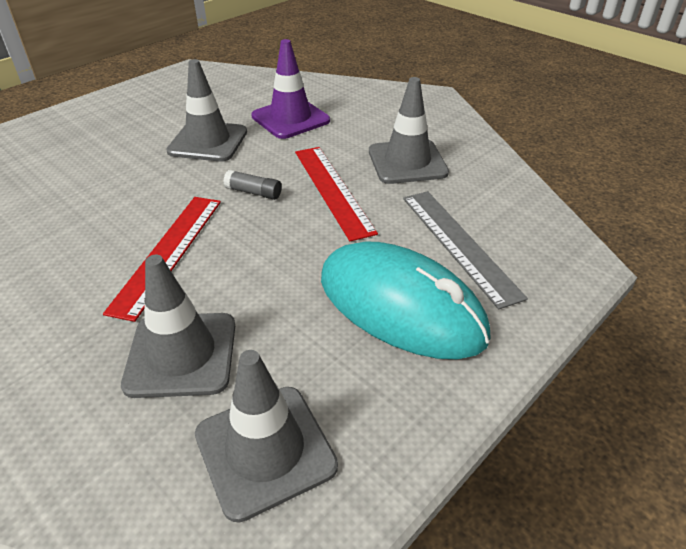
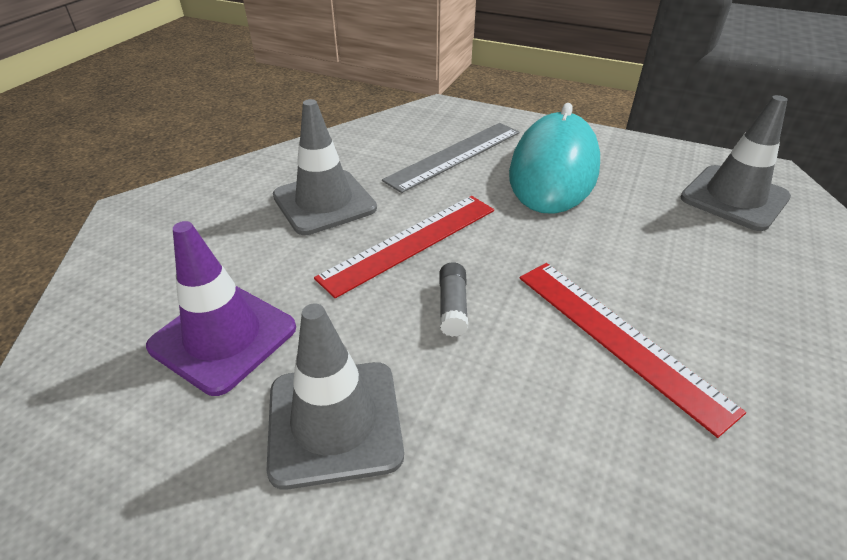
camera: 110 degrees left, 0 degrees up
red ruler [103,197,221,322] -> red ruler turned 60 degrees clockwise [520,263,746,438]
grey traffic cone [121,255,235,398] -> none

